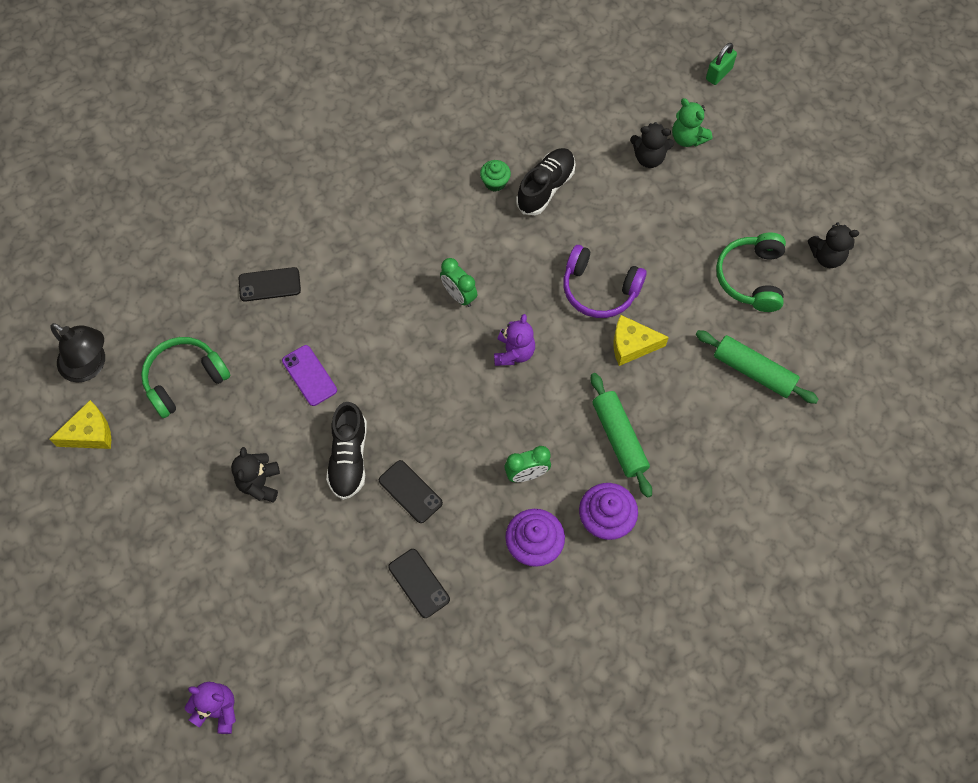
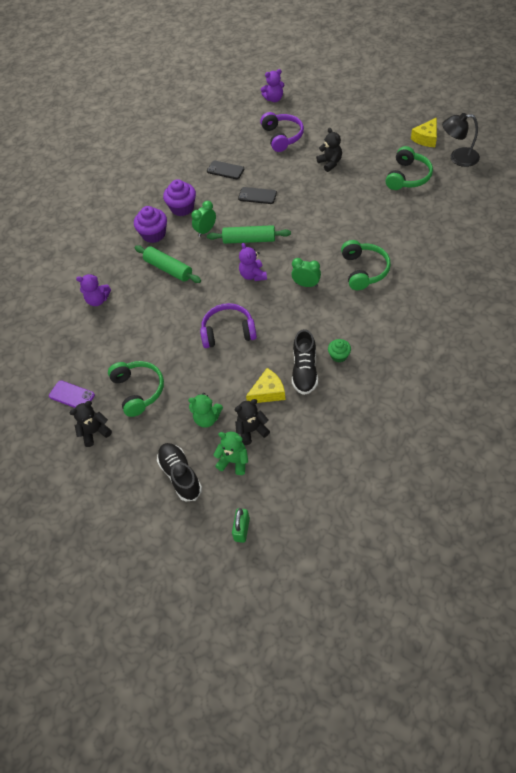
camera: 155 degrees right, 10 degrees down
black phone [239,267,301,302] -> none
purple phone [282,345,337,406] -> purple phone moved to [49,380,95,408]
black shoe [326,402,367,500] -> black shoe moved to [157,443,202,502]
yellow cheese [614,315,669,366] -> yellow cheese moved to [246,368,286,403]
green rolling pin [695,330,819,404] -> green rolling pin moved to [207,225,291,244]
none -> purple teddy bear [76,274,111,306]
none -> green teddy bear [188,393,223,428]
none -> purple headphones [260,112,304,152]
none -> green headphones [341,240,391,290]

